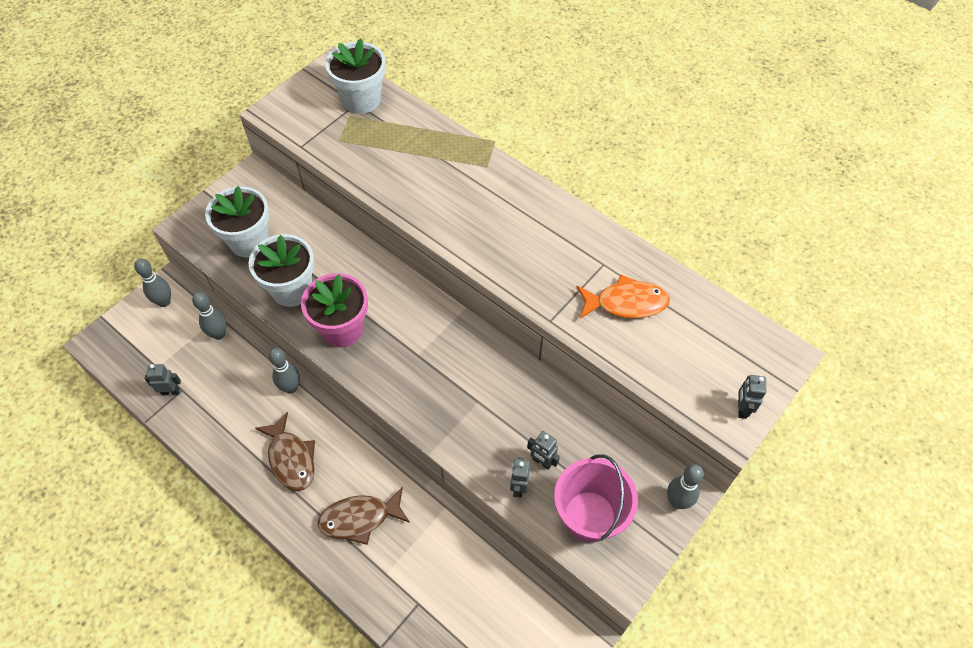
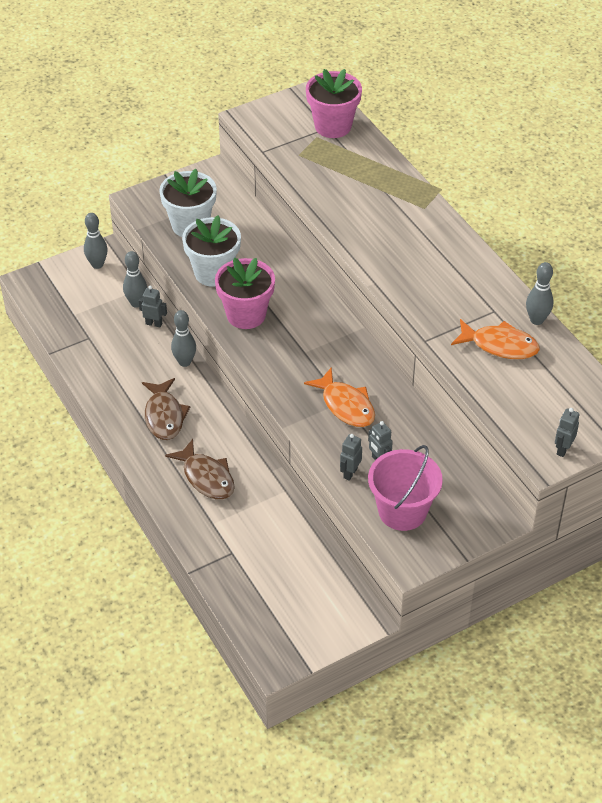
camera: 20 degrees right, 10 degrees down
grey robot [145,364,181,396] -> grey robot moved to [139,286,167,327]
brown fish [317,487,410,545] -> brown fish turned 135 degrees counterclockwise [165,439,235,500]
white flower pot [325,38,385,114] -> pink flower pot [306,69,362,138]
grey bowling pin [667,464,704,509] -> grey bowling pin moved to [526,262,553,325]
none -> orange fish [304,368,375,427]

